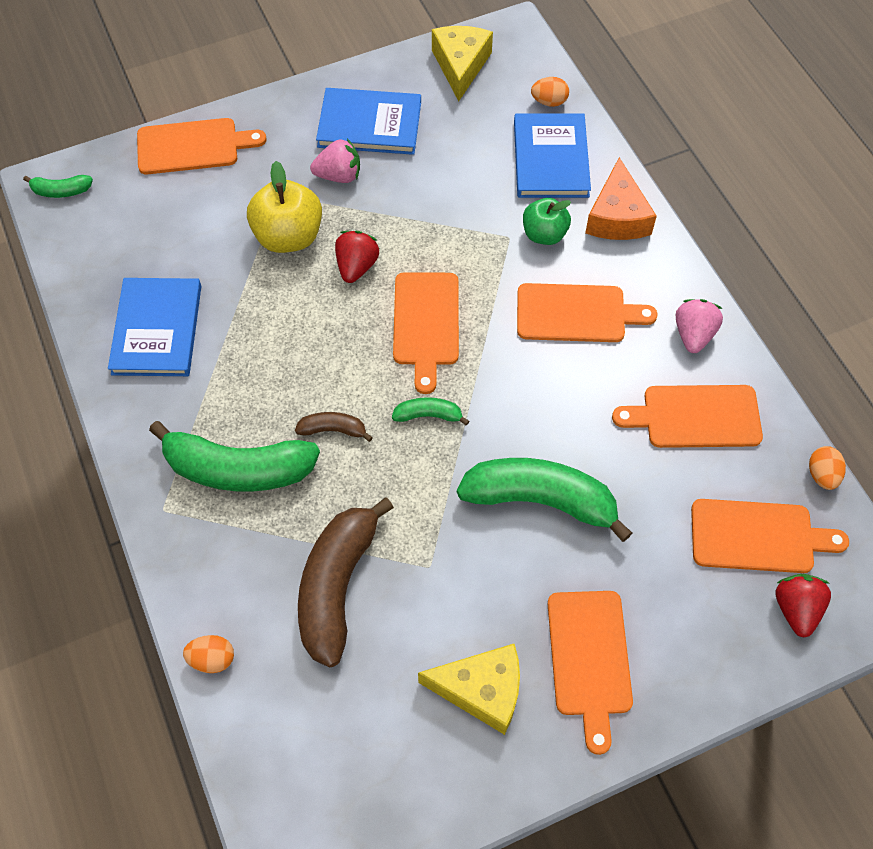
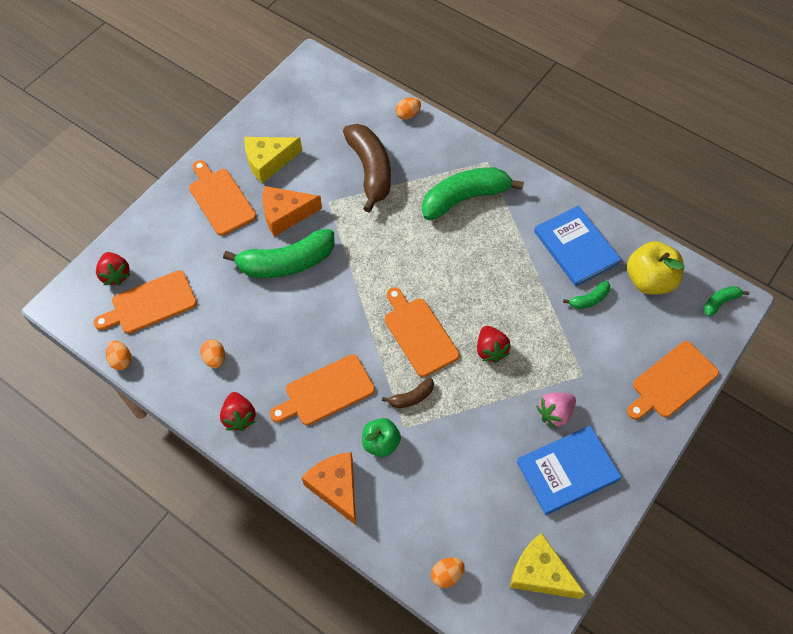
camera: 150 degrees right, 0 degrees up
yellow apple [247,161,322,253] -> yellow apple moved to [627,241,684,295]
brown banana [295,412,373,442] -> brown banana moved to [382,378,434,408]
green banana [392,397,469,426] -> green banana moved to [563,281,610,309]
yellow cheese [432,26,493,101] -> yellow cheese turned 150 degrees clockwise [510,533,585,599]
blue book [514,113,591,198] -> none
orange cutting board [612,385,763,448] -> orange egg [200,339,225,368]
pink strawberry [676,299,723,353] -> red strawberry [220,392,256,431]
none -> orange cheese [262,186,322,237]

